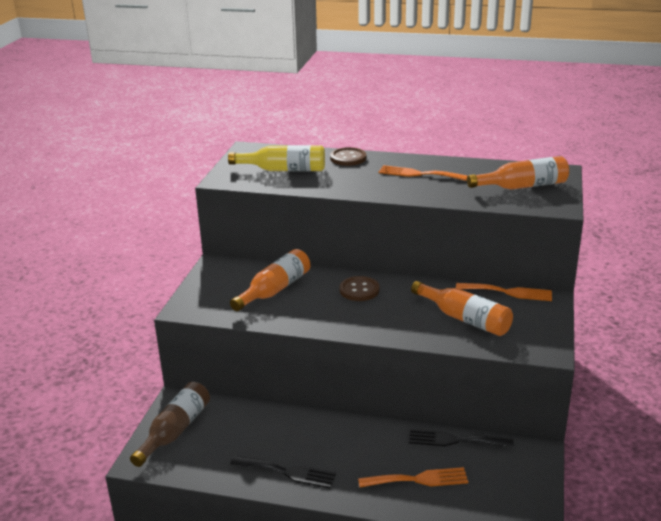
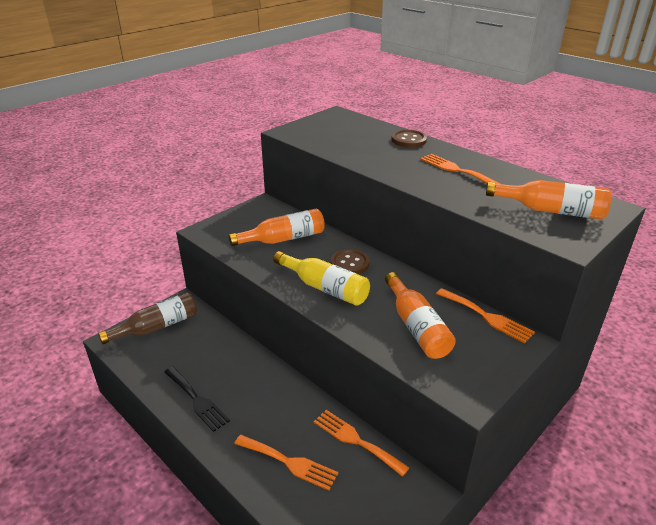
camera: 30 degrees right, 5 degrees up
yellow bottle [228,145,325,171] -> yellow bottle moved to [273,251,370,306]
black fork [409,429,514,448] -> orange fork [314,410,409,477]

